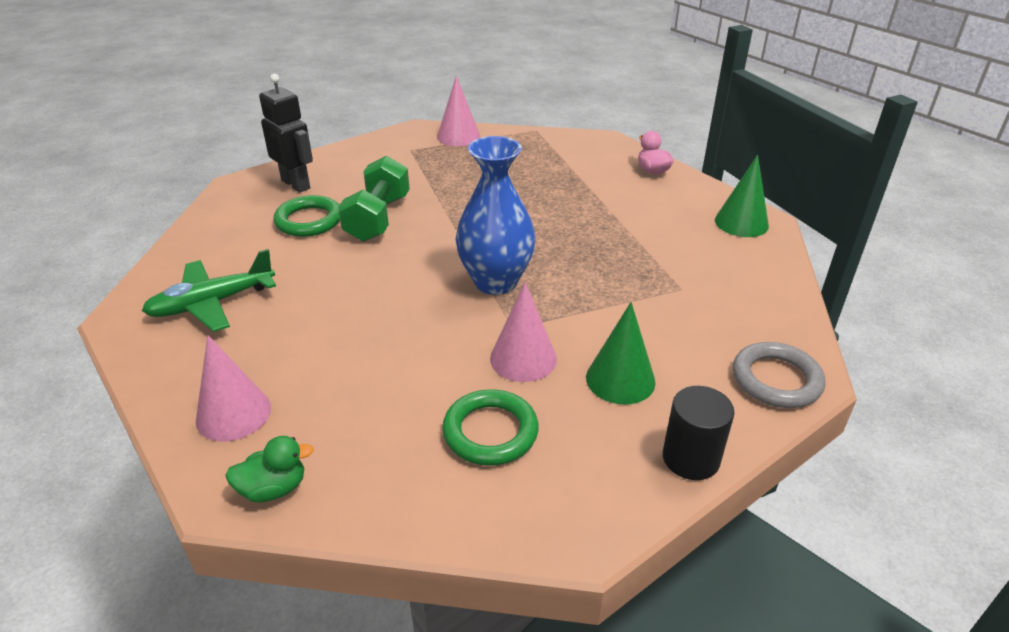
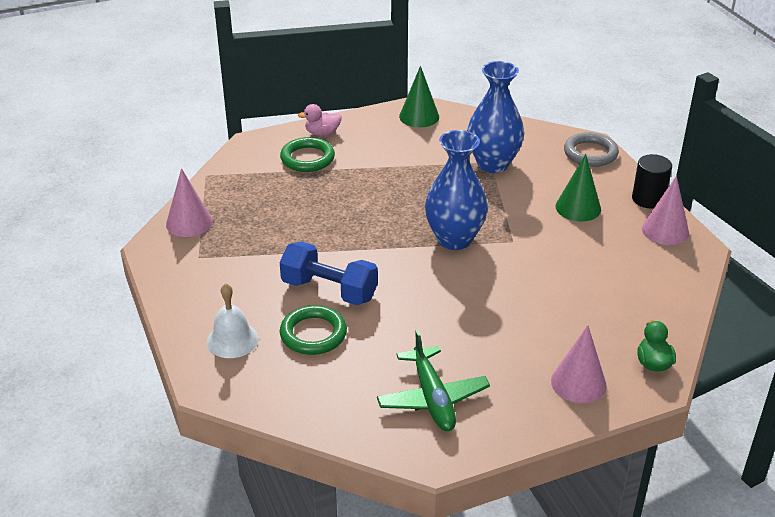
camera: 75 degrees left, 0 degrees up
black robot [259,74,313,193] -> white bell [207,283,259,358]
green dumbbell [338,156,410,242] -> blue dumbbell [280,241,378,305]
green ring [442,389,539,465] -> green ring moved to [280,137,335,172]
pink cone [490,282,557,382] -> pink cone moved to [642,176,689,245]
none -> blue vase [467,61,524,173]

